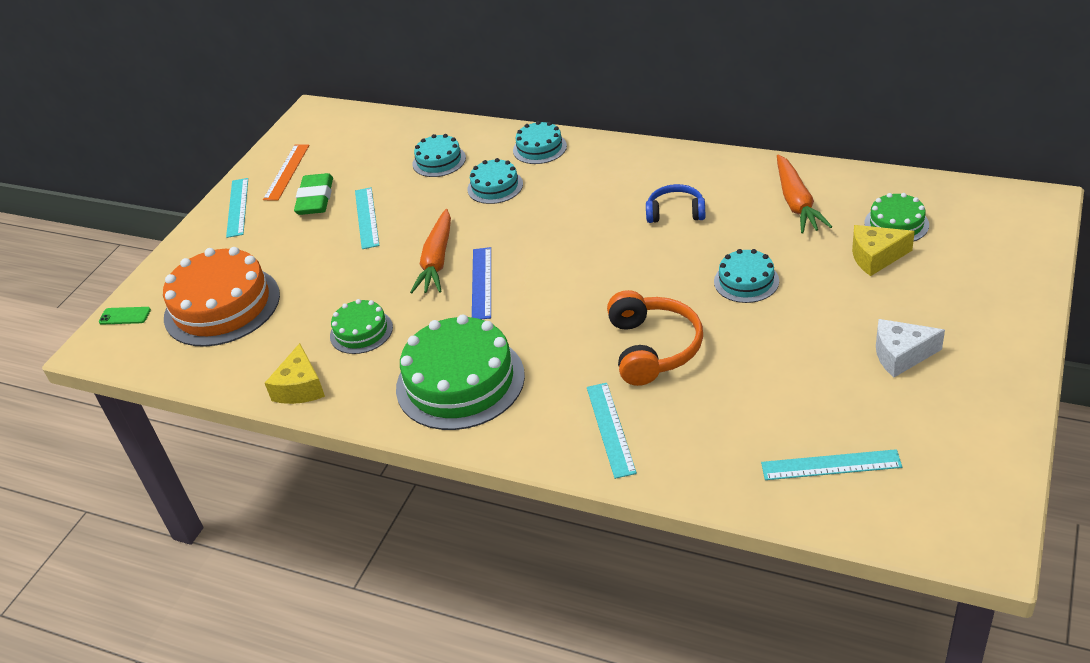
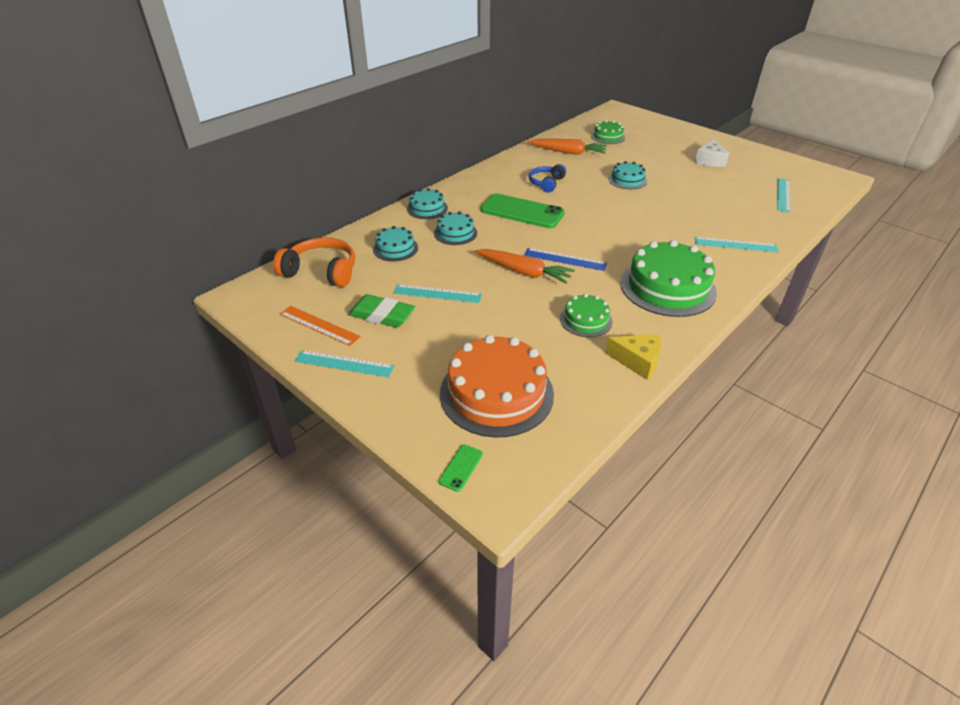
camera: 75 degrees left, 0 degrees up
orange headphones [607,290,703,386] -> orange headphones moved to [273,237,355,287]
yellow cheese [852,225,915,276] -> none
none -> green phone [480,193,565,228]

